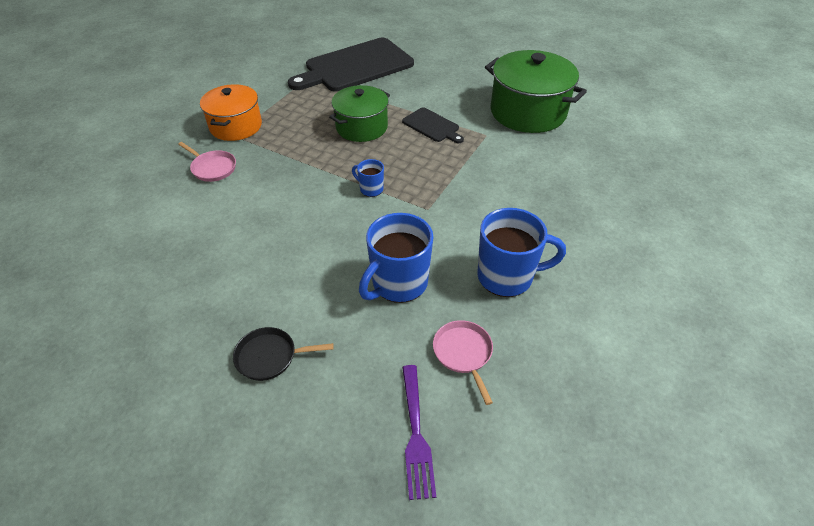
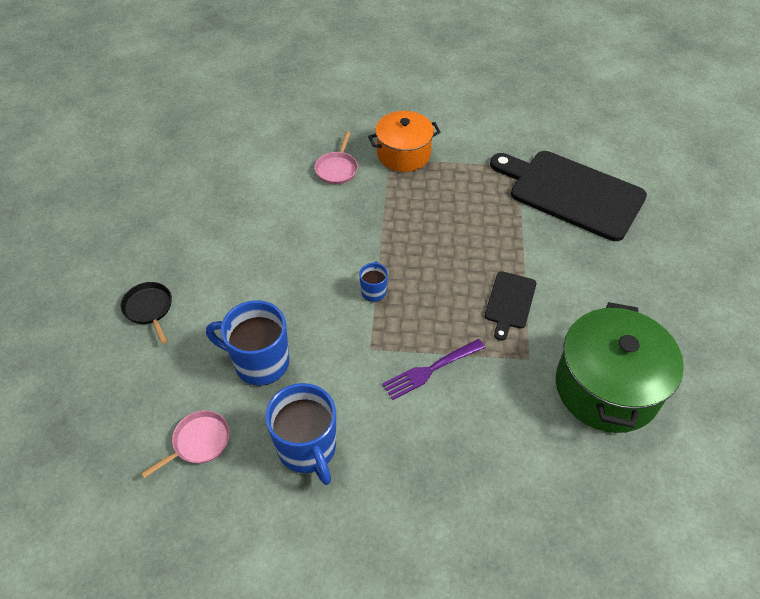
camera: 65 degrees right, 5 degrees up
green pot [329,85,390,142] -> none
purple fork [402,365,436,500] -> purple fork moved to [382,339,485,400]

